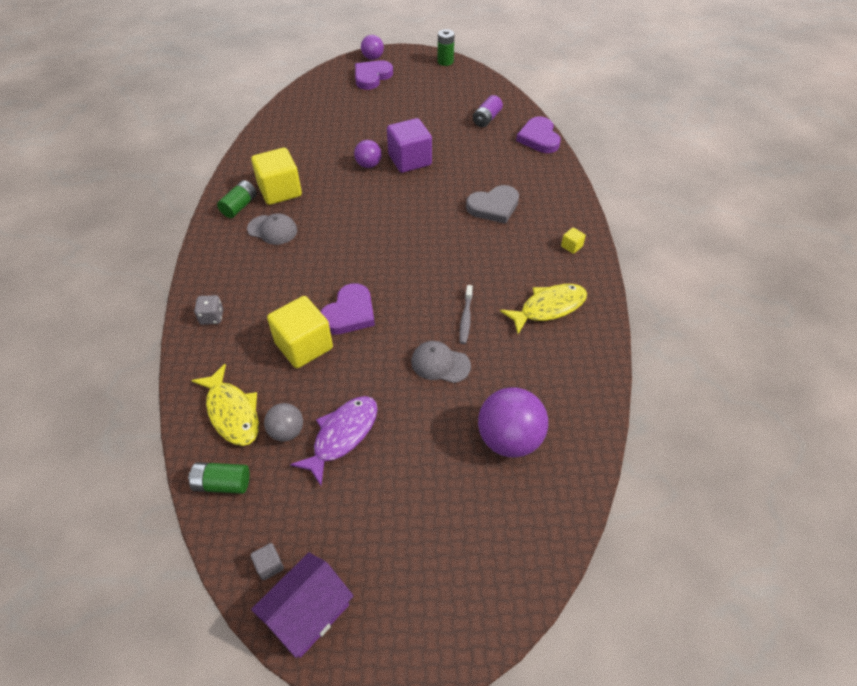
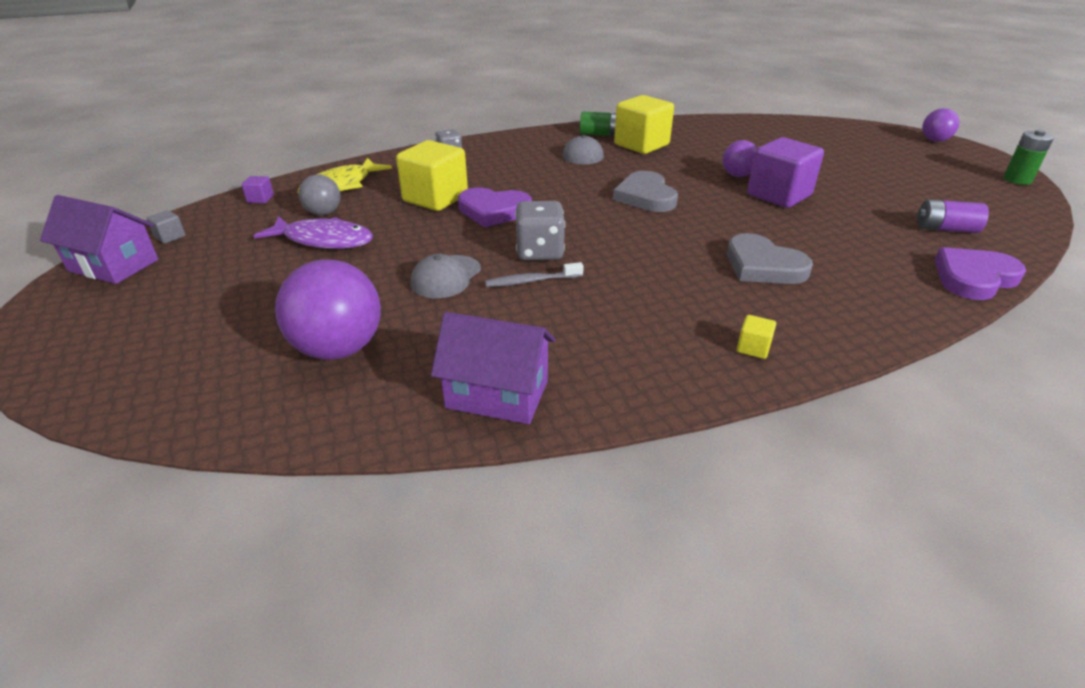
camera: 70 degrees right, 15 degrees down
green battery [188,462,249,494] -> purple cube [241,176,274,203]
purple heart [355,60,393,90] -> none
grey cap [411,341,471,383] -> grey cap turned 150 degrees counterclockwise [411,254,481,298]
yellow fish [500,284,587,334] -> none
none -> purple house [431,312,555,424]
none -> grey dice [515,201,565,260]
none -> grey heart [613,171,678,212]

